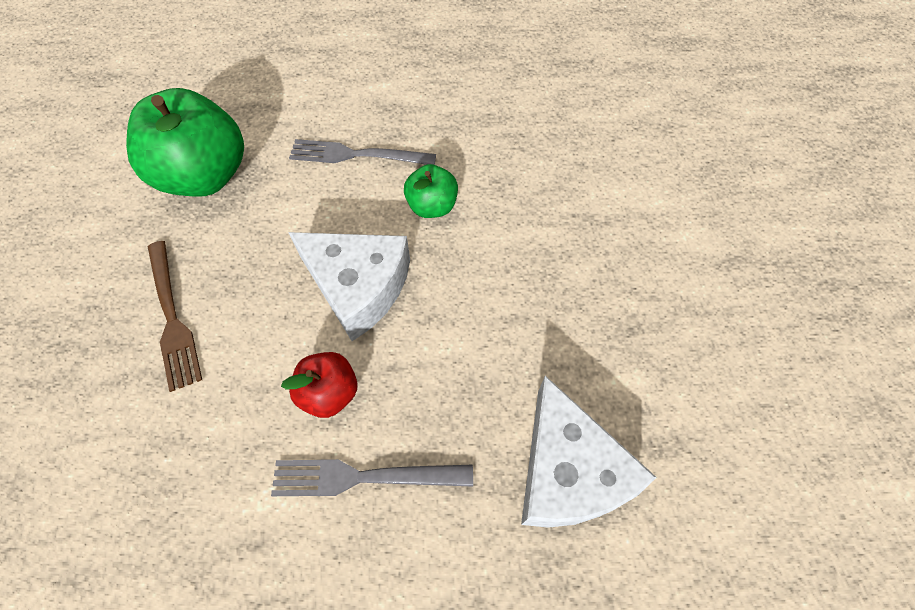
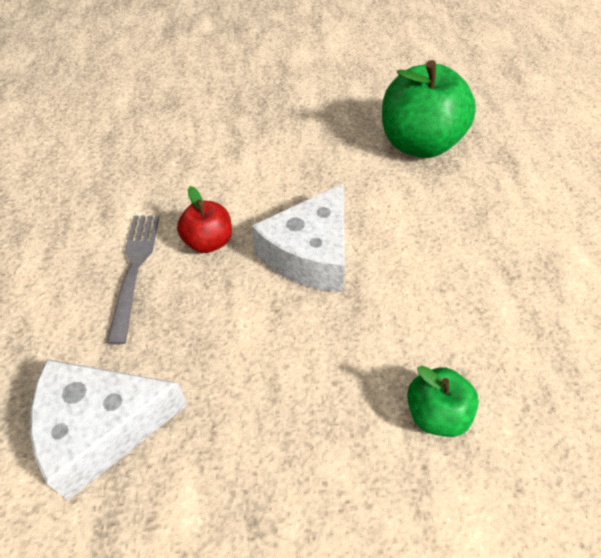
camera: 90 degrees right, 10 degrees down
brown fork [148,241,202,392] -> none
grey fork [289,139,436,165] -> none
green apple [404,164,458,218] -> green apple moved to [407,366,479,437]

